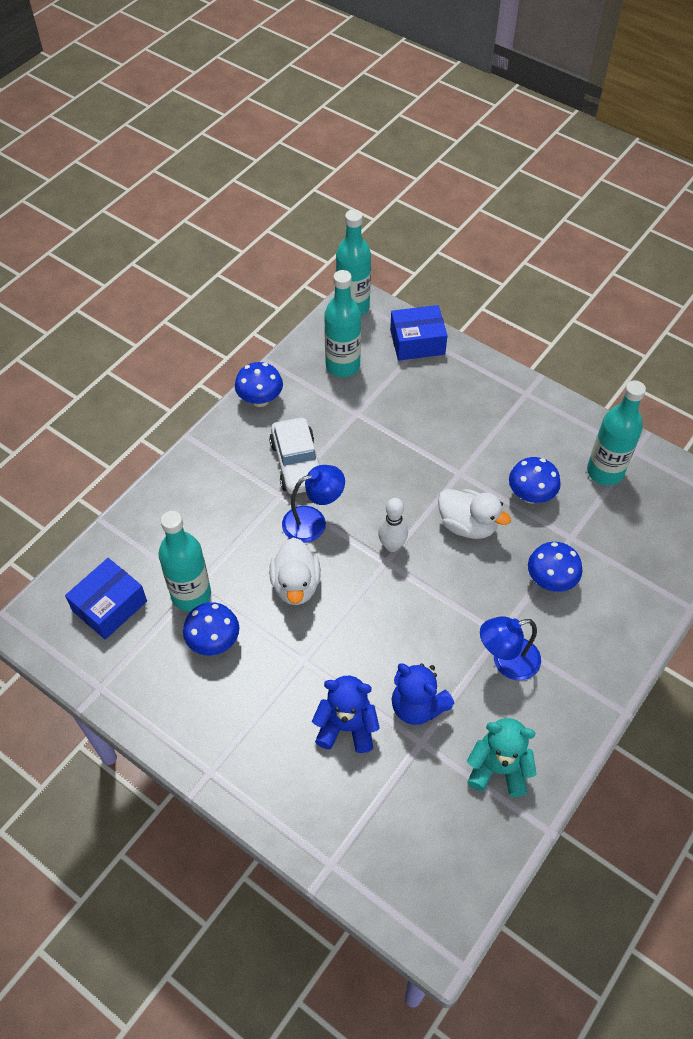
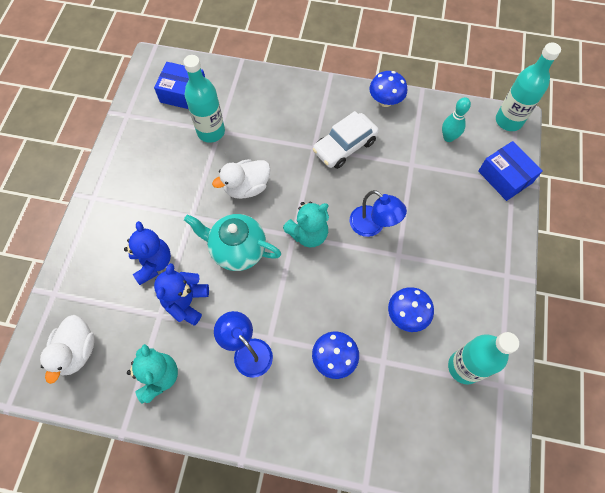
camera: 65 degrees right, 10 degrees up
blue mushroom [183,602,239,655] -> none
blue lamp [282,465,345,543] -> blue lamp moved to [350,190,407,237]
turquoise bottle [324,270,361,377] -> turquoise bowling pin [442,97,471,142]
white bowling pin [378,498,408,552] -> turquoise teddy bear [283,202,329,247]
white duck [438,489,511,539] -> white duck moved to [40,315,95,384]
none -> turquoise teapot [184,214,281,271]

